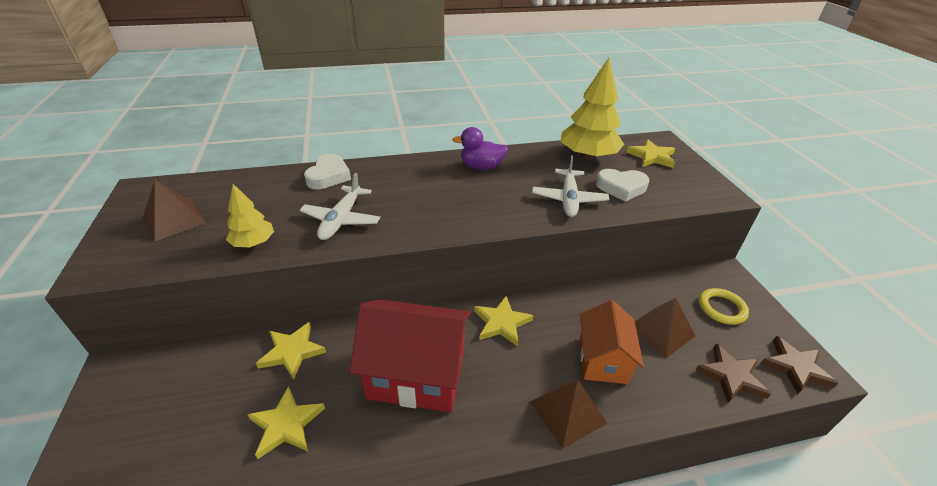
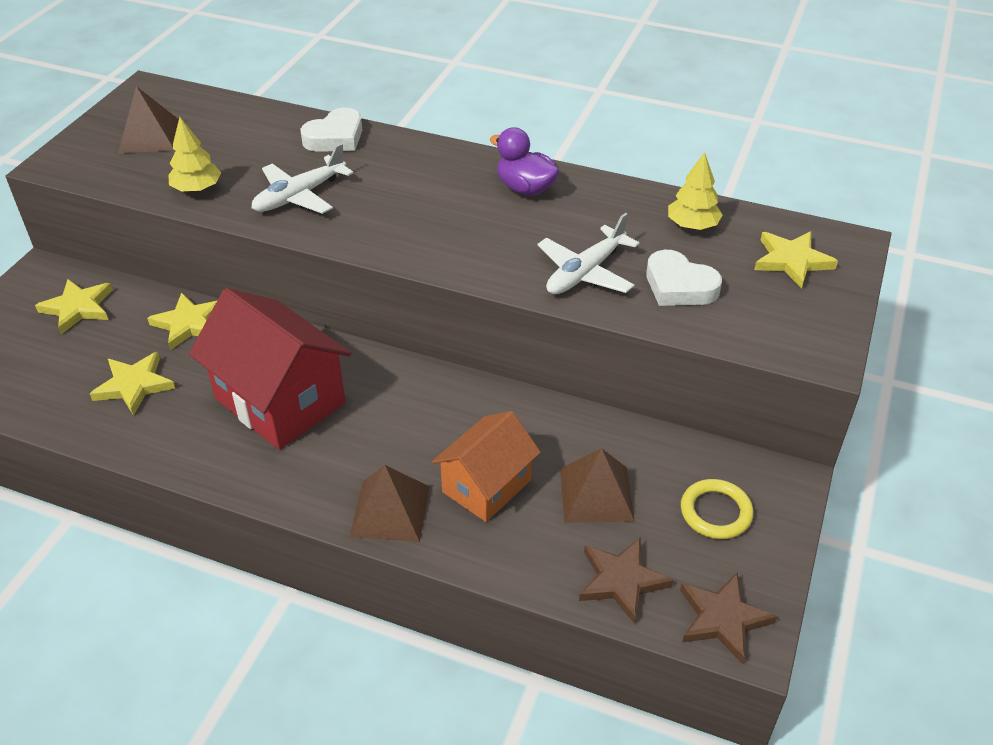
camera: 35 degrees right, 5 degrees up
yellow star [474,296,533,346] -> yellow star moved to [35,279,113,334]
yellow tree [560,58,624,160] -> yellow tree [668,152,723,230], size x0.55

